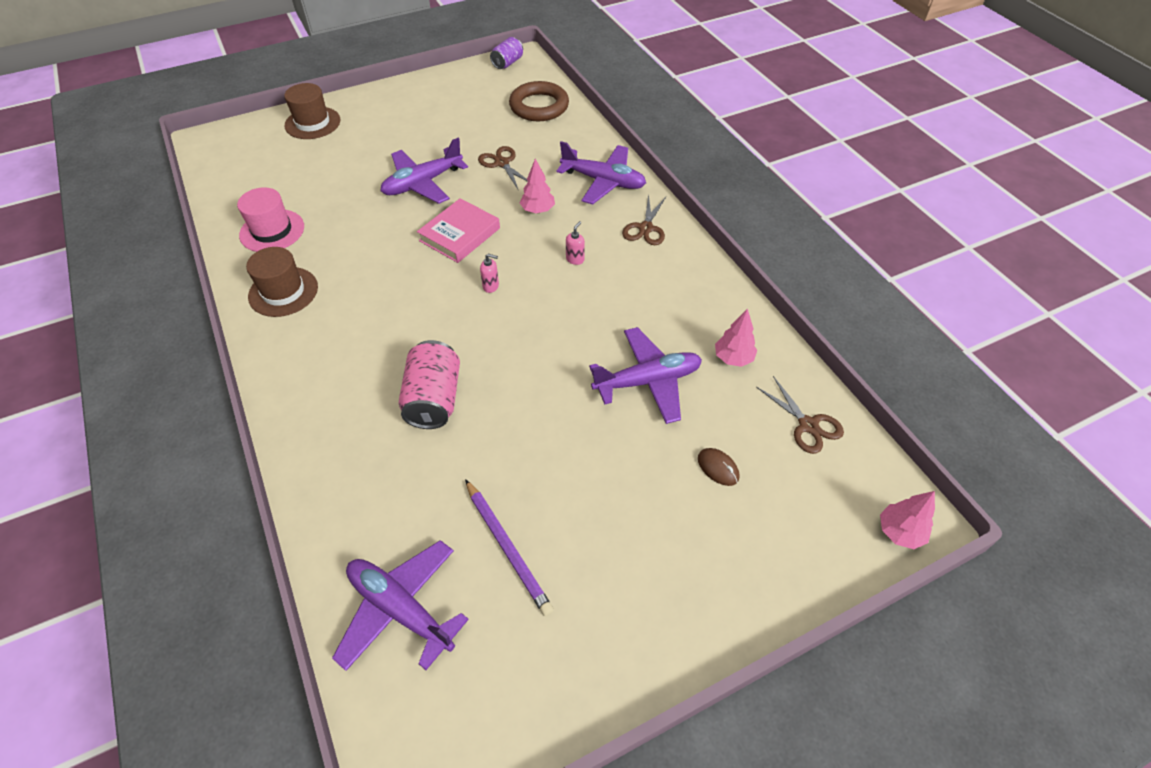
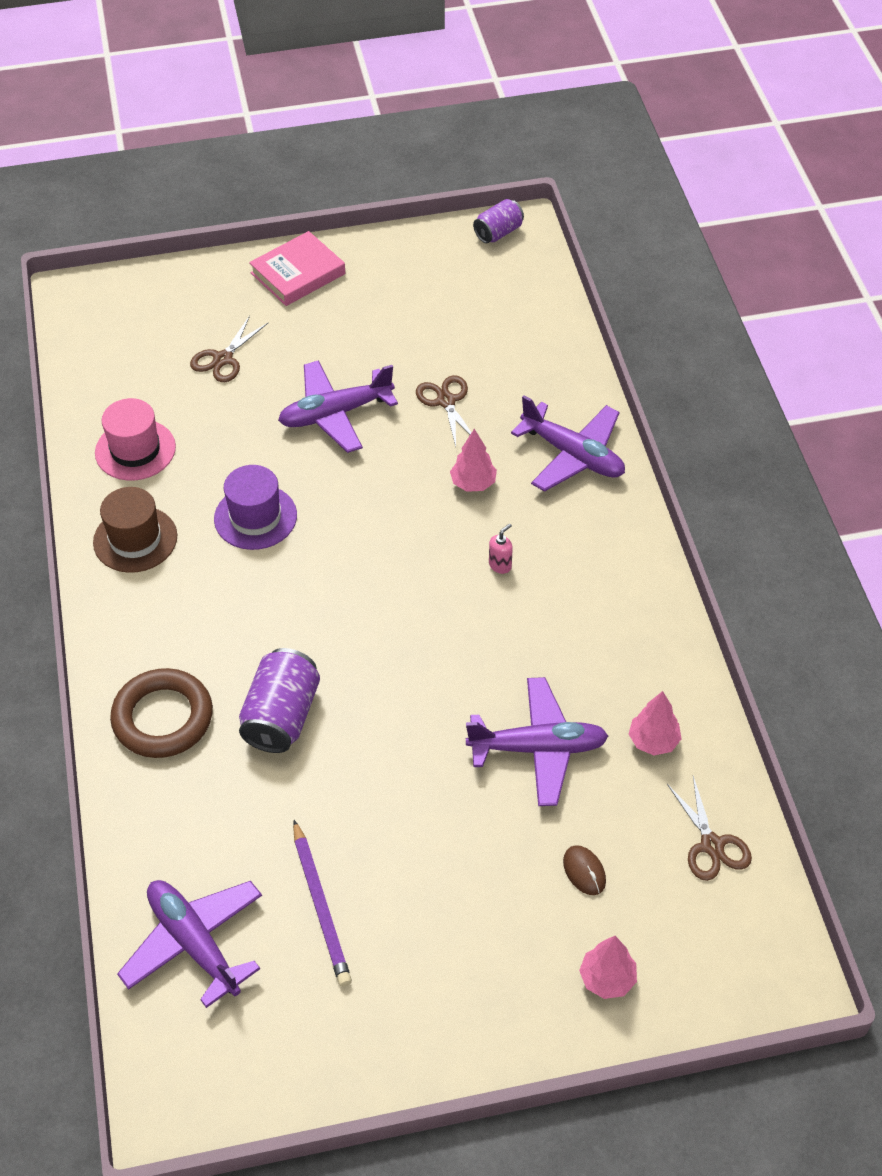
camera: 15 degrees right, 0 degrees up
brown hat [284,83,340,139] -> none
pink can [399,340,460,429] -> purple can [239,648,320,753]
pink book [417,198,500,263] -> pink book moved to [249,231,346,306]
pink soap dispenser [480,254,499,293] -> none
brown ring [509,81,569,121] -> brown ring moved to [110,668,213,758]
brown scissors [622,194,666,245] -> brown scissors moved to [190,316,268,382]
pink tree [880,491,935,549] -> pink tree moved to [579,936,637,999]
none -> purple hat [214,465,297,550]

